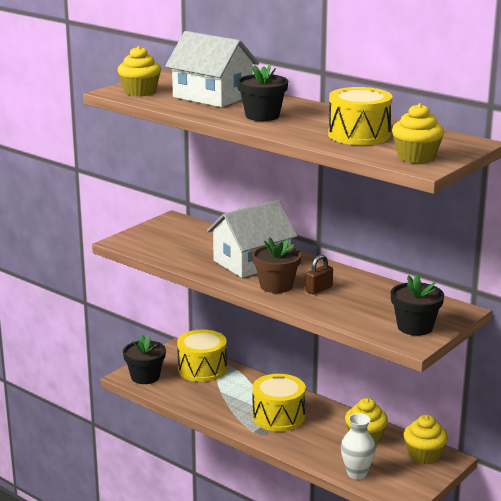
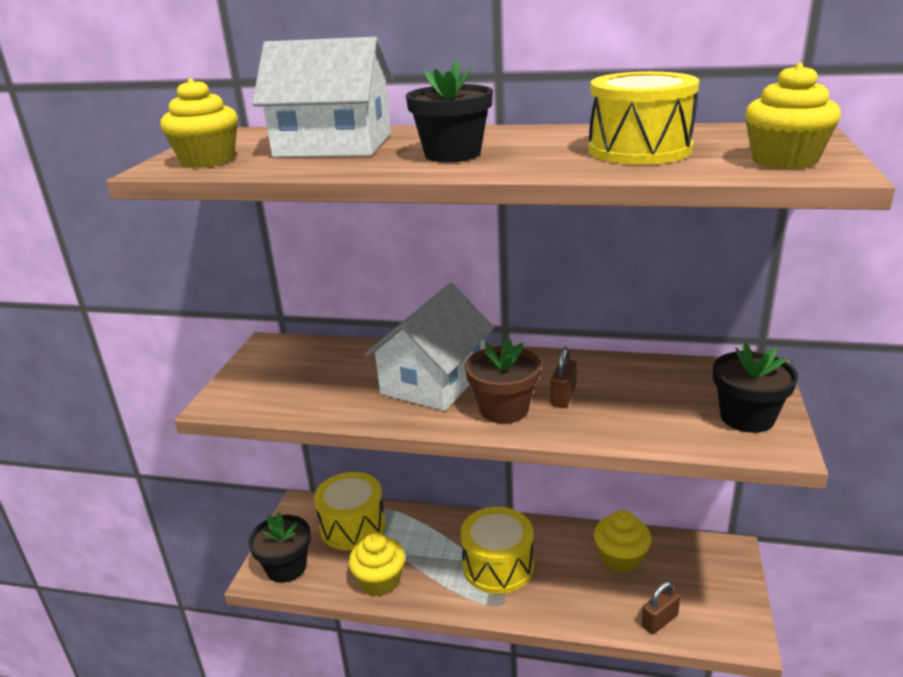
camera: 25 degrees left, 5 degrees up
white vase [341,413,376,479] -> brown padlock [642,582,680,634]
yellow cupcake [404,415,448,464] -> yellow cupcake moved to [348,533,405,596]

